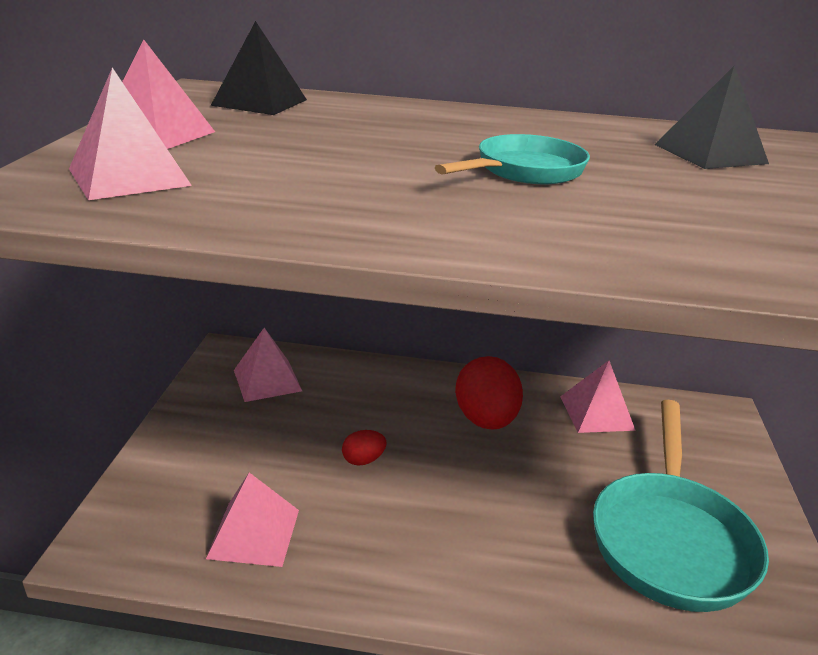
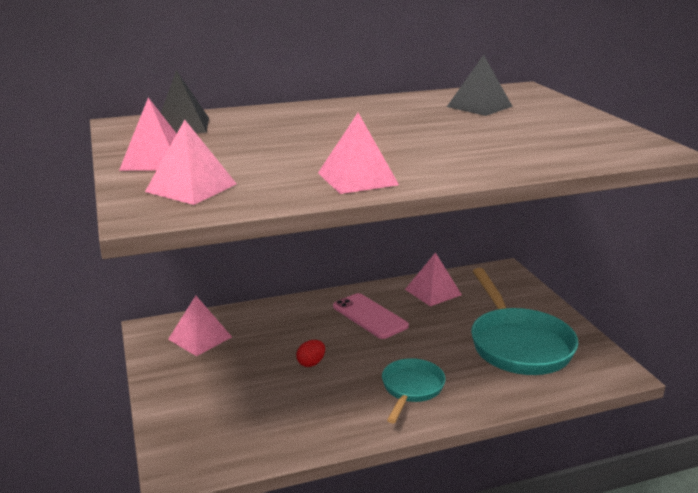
camera: 25 degrees left, 5 degrees down
pink pyramid [206,472,299,567] -> pink pyramid moved to [318,113,399,194]
turquoise pan [435,134,590,184] -> turquoise pan moved to [382,358,446,423]
red egg [455,356,523,430] -> pink phone [333,293,409,339]

